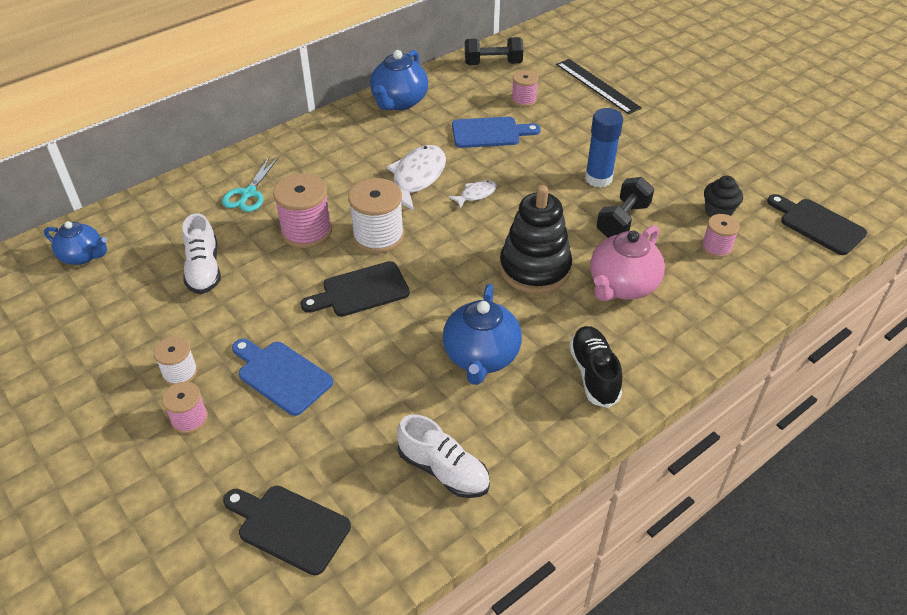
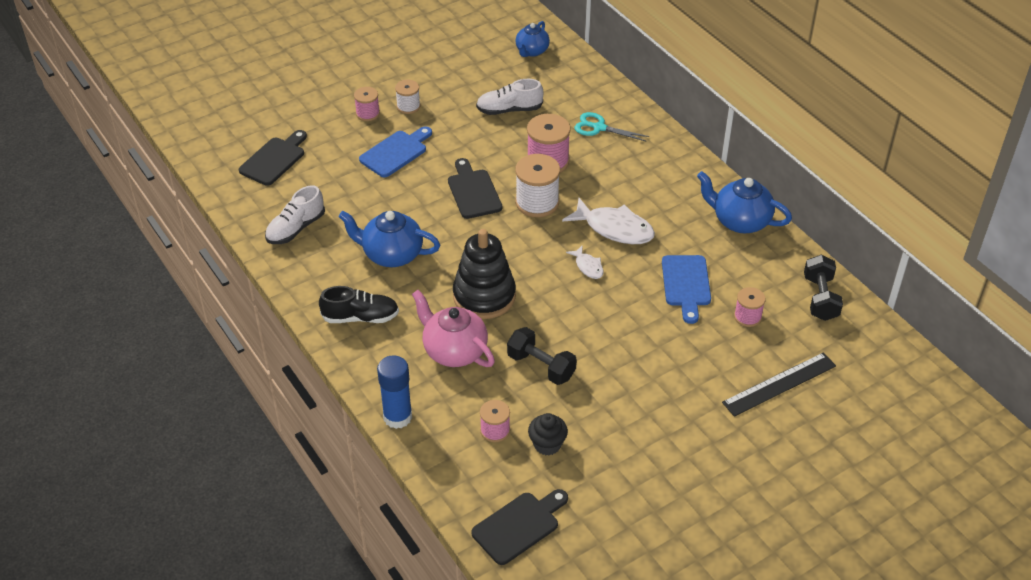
camera: 95 degrees right, 0 degrees up
blue glue stick [585,108,623,188] -> blue glue stick moved to [377,355,412,429]

